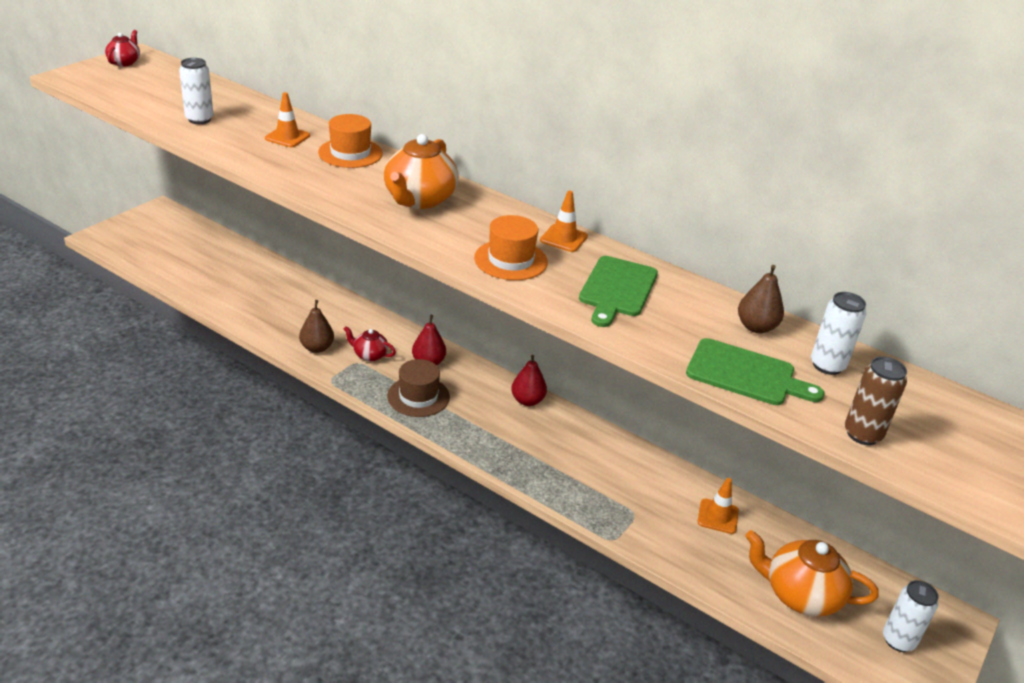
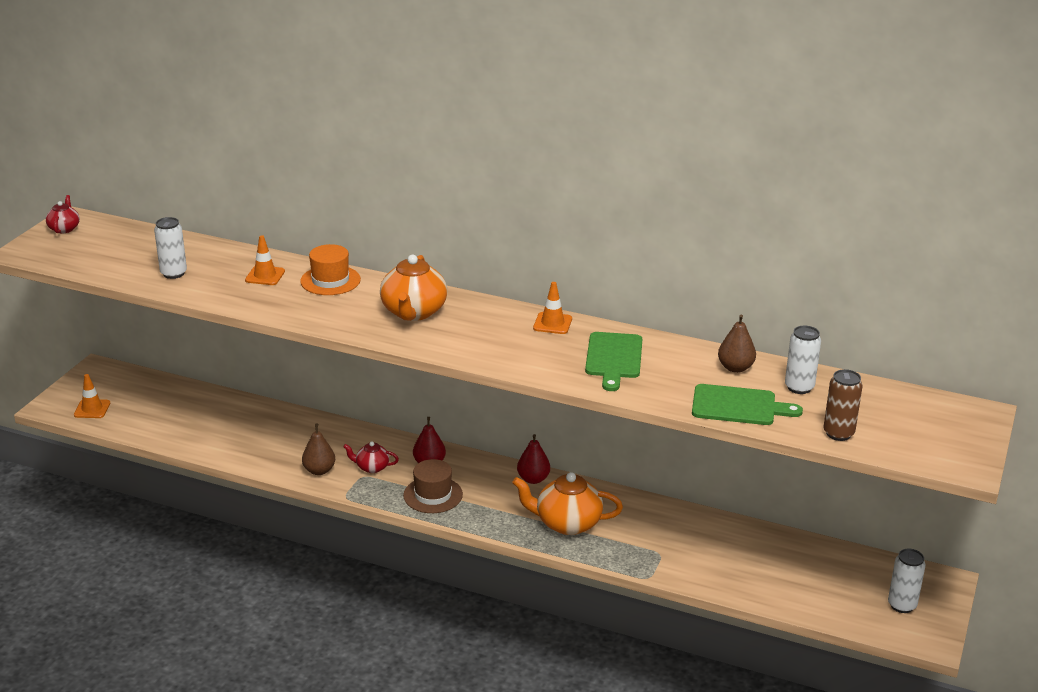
camera: 10 degrees left, 5 degrees down
orange hat [474,215,548,280] -> none
orange traffic cone [698,478,739,534] -> orange traffic cone moved to [74,374,110,418]
orange teapot [745,530,879,617] -> orange teapot moved to [512,472,623,535]

